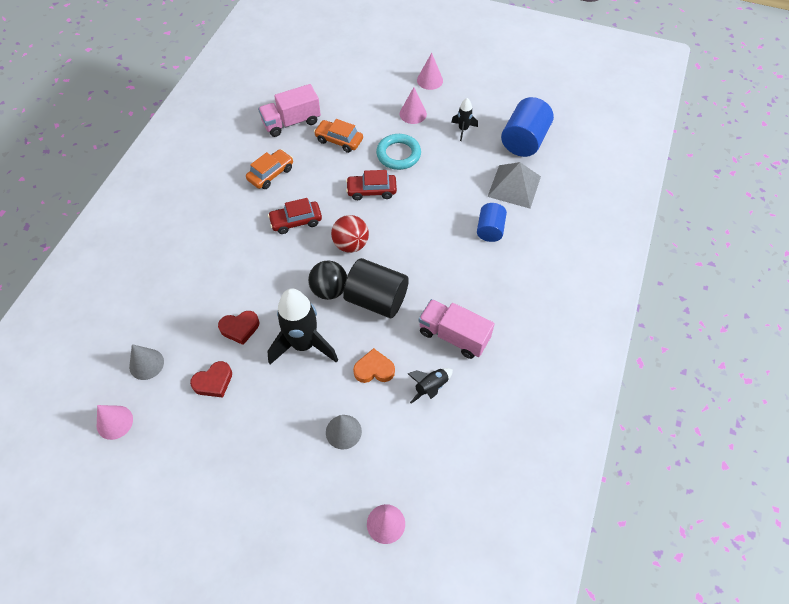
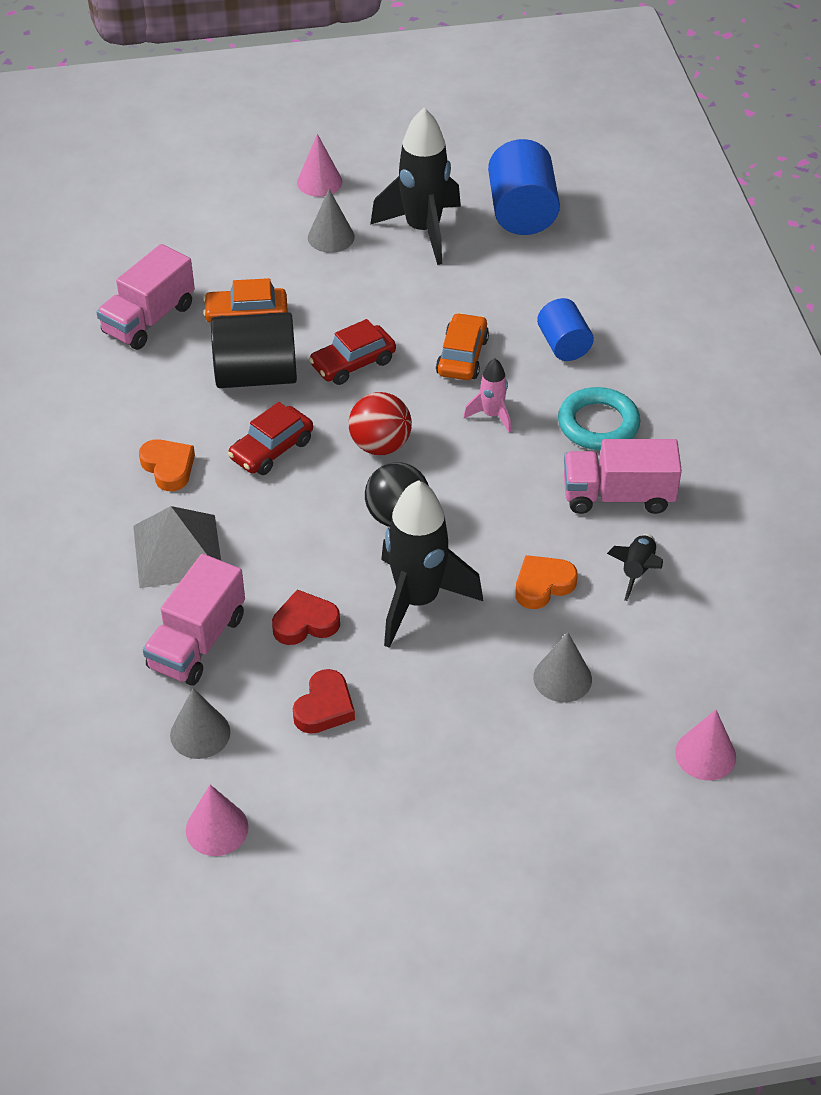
camera: 30 degrees left, 10 degrees down
red heart [218,311,259,345] -> red heart turned 150 degrees counterclockwise [272,589,340,645]
orange car [246,149,293,189] -> orange car moved to [436,313,489,380]
black cylinder [343,258,409,318] -> black cylinder moved to [211,312,297,388]
turquoise ring [376,134,421,170] -> turquoise ring moved to [558,387,640,450]
pink cone [400,87,427,124] -> grey cone [308,189,355,253]
black rocket [451,98,478,141] -> black rocket [370,108,461,265], size x2.07
grey pyramid [487,162,541,209] -> grey pyramid moved to [133,506,221,588]
none -> orange heart [139,439,195,491]
none -> pink truck [143,554,245,686]
none -> pink rocket [463,358,511,432]

